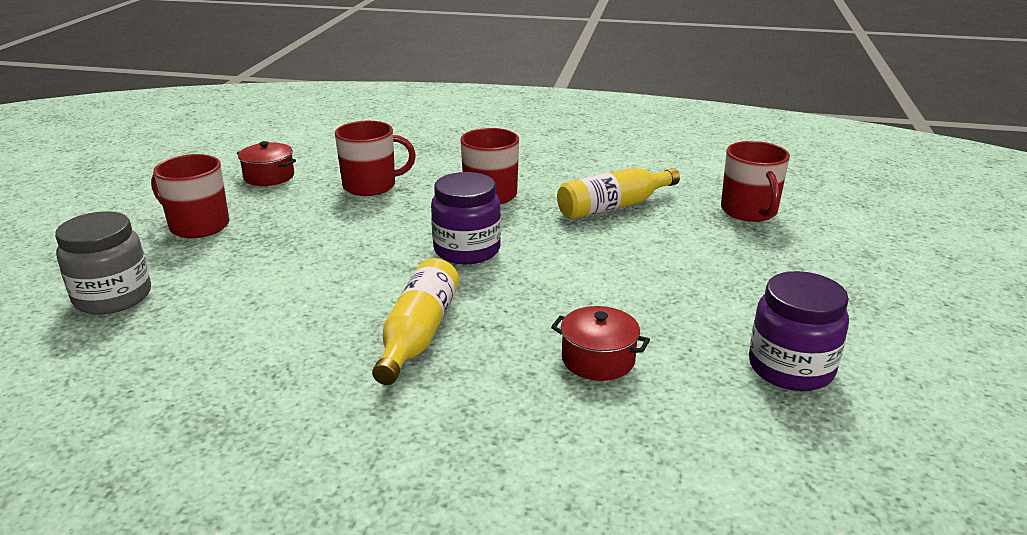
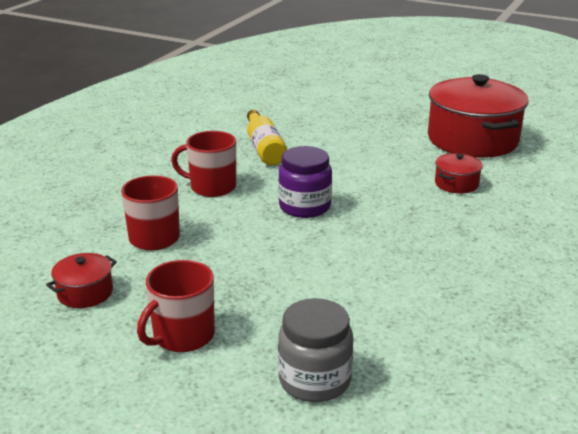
camera: 75 degrees left, 0 degrees up
yellow bottle [372,258,459,385] -> none
red mug [721,141,790,222] -> none
purple jar [749,271,849,391] -> red pot [428,74,529,158]

